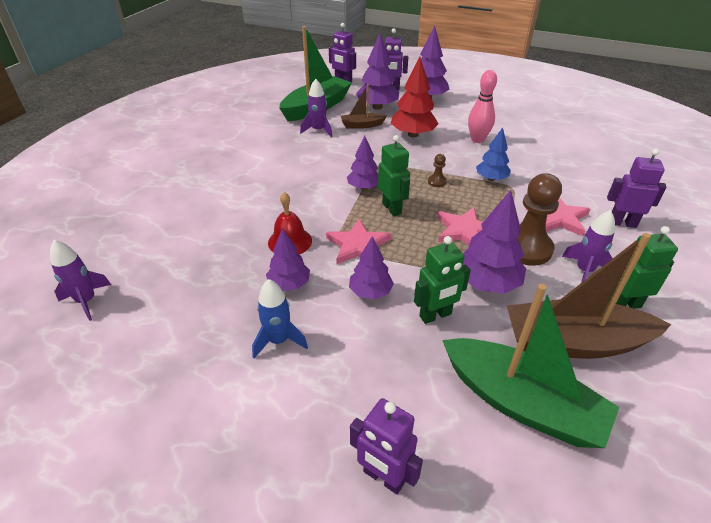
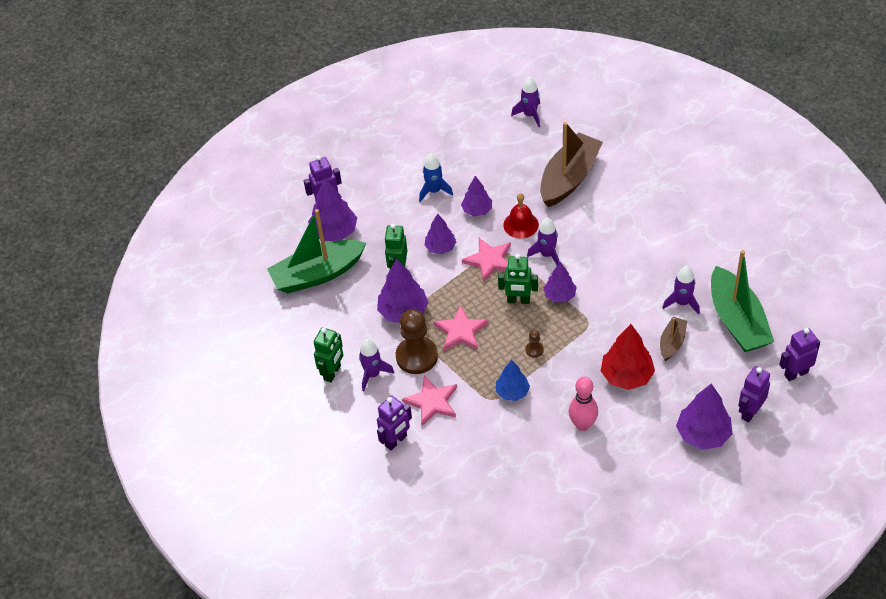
camera: 125 degrees right, 10 degrees up
purple tree [356,34,399,110] -> purple tree moved to [308,178,357,242]
brown boat [507,233,671,359] -> brown boat moved to [540,122,603,207]
none -> purple rocket [527,217,560,265]

